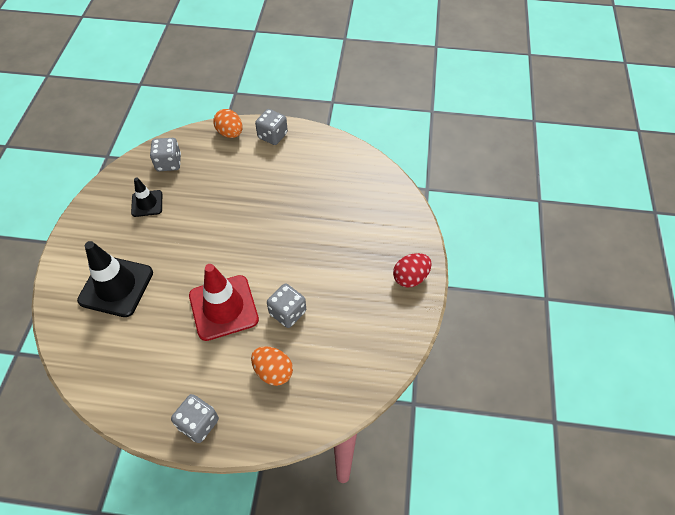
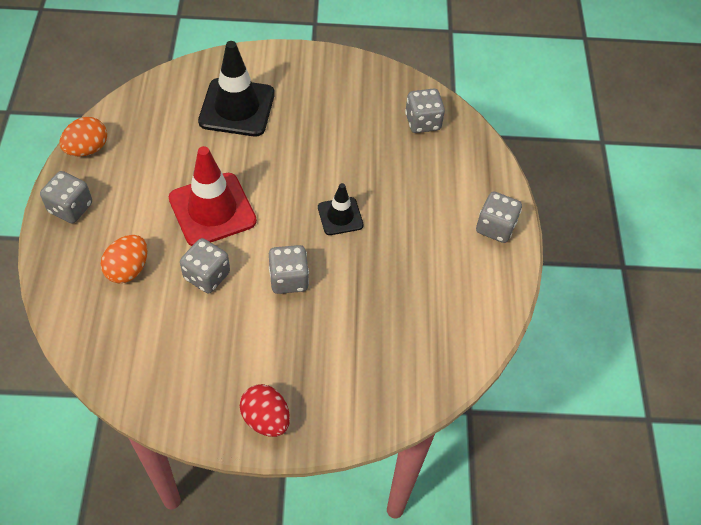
camera: 80 degrees right, 0 degrees up
black traffic cone [131,177,162,217] -> black traffic cone moved to [318,183,363,235]
orange egg [213,109,242,138] -> orange egg moved to [60,117,107,156]
none -> grey dice [269,245,309,294]

